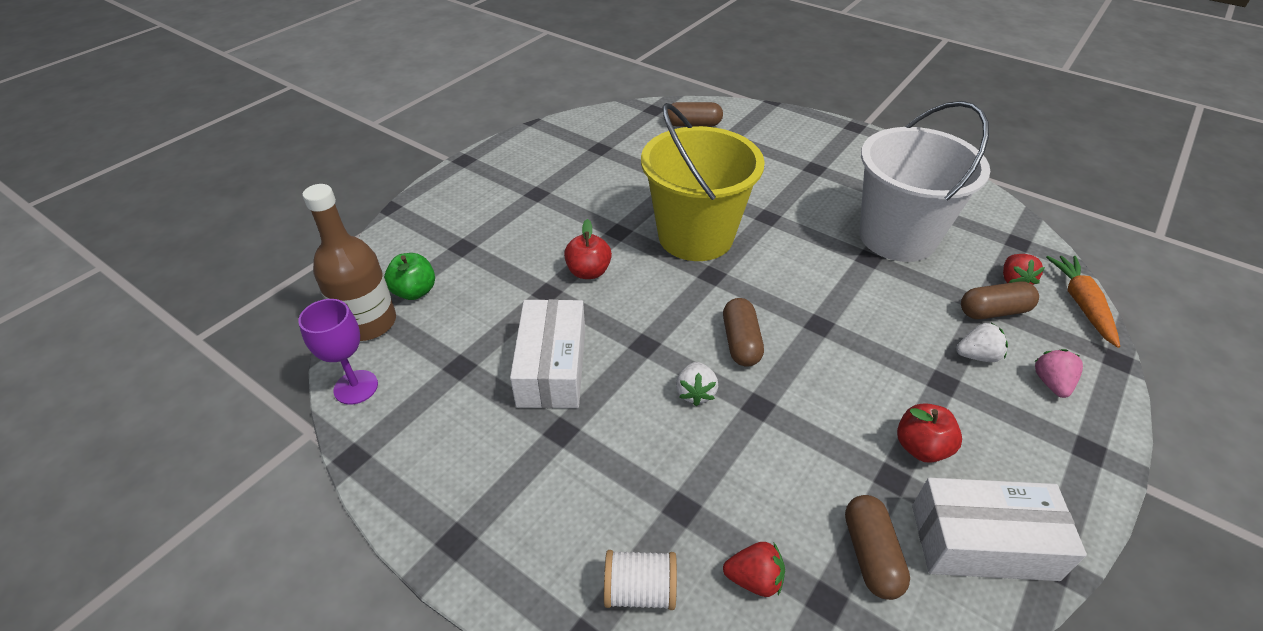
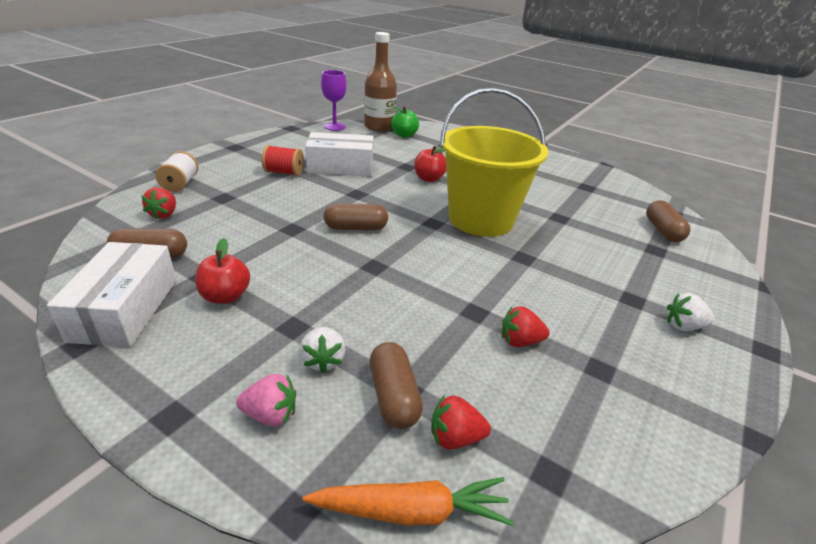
camera: 85 degrees right, 10 degrees down
white strawberry [676,362,718,406] -> white strawberry moved to [667,293,714,331]
white bucket [859,101,990,262] -> red strawberry [502,306,550,347]
none -> red spool [262,145,304,176]

